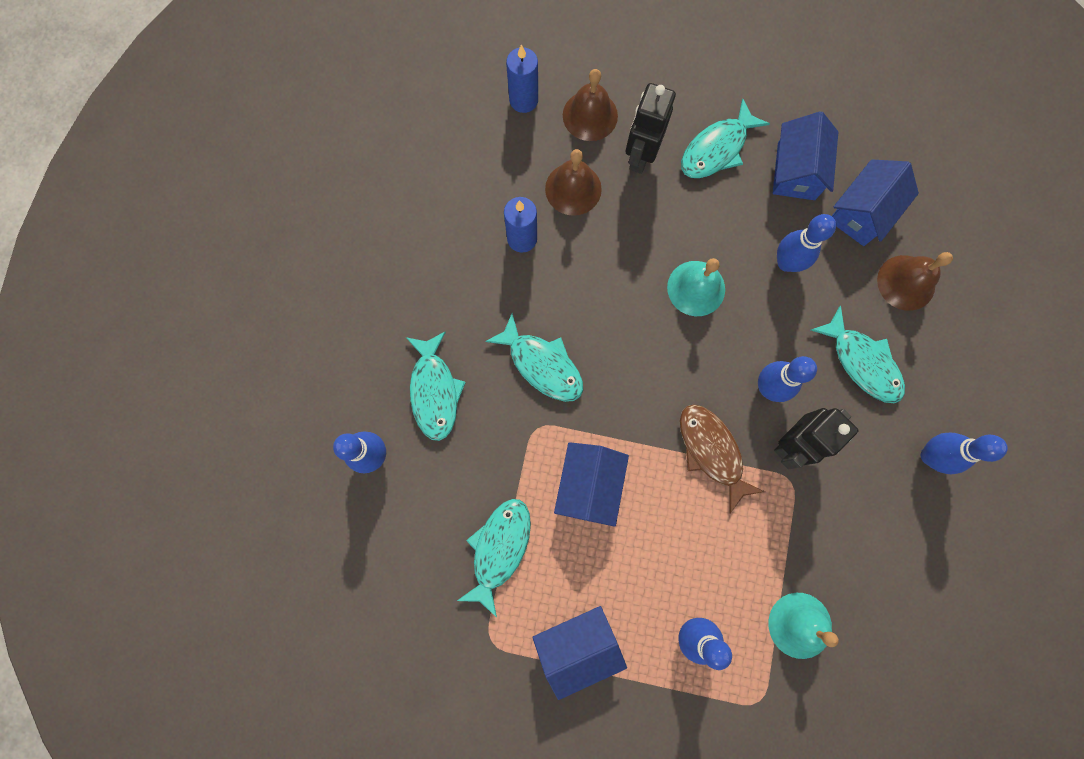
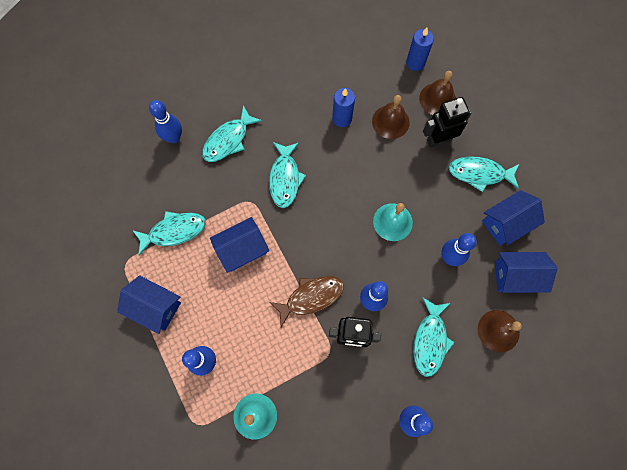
camera: 50 degrees right, 5 degrees down
brown fish [680,404,765,514] -> brown fish turned 45 degrees clockwise [269,276,344,327]

